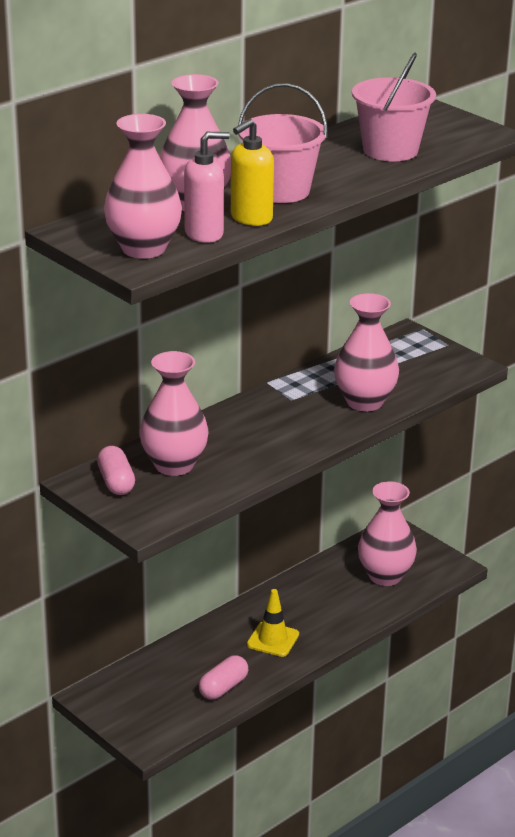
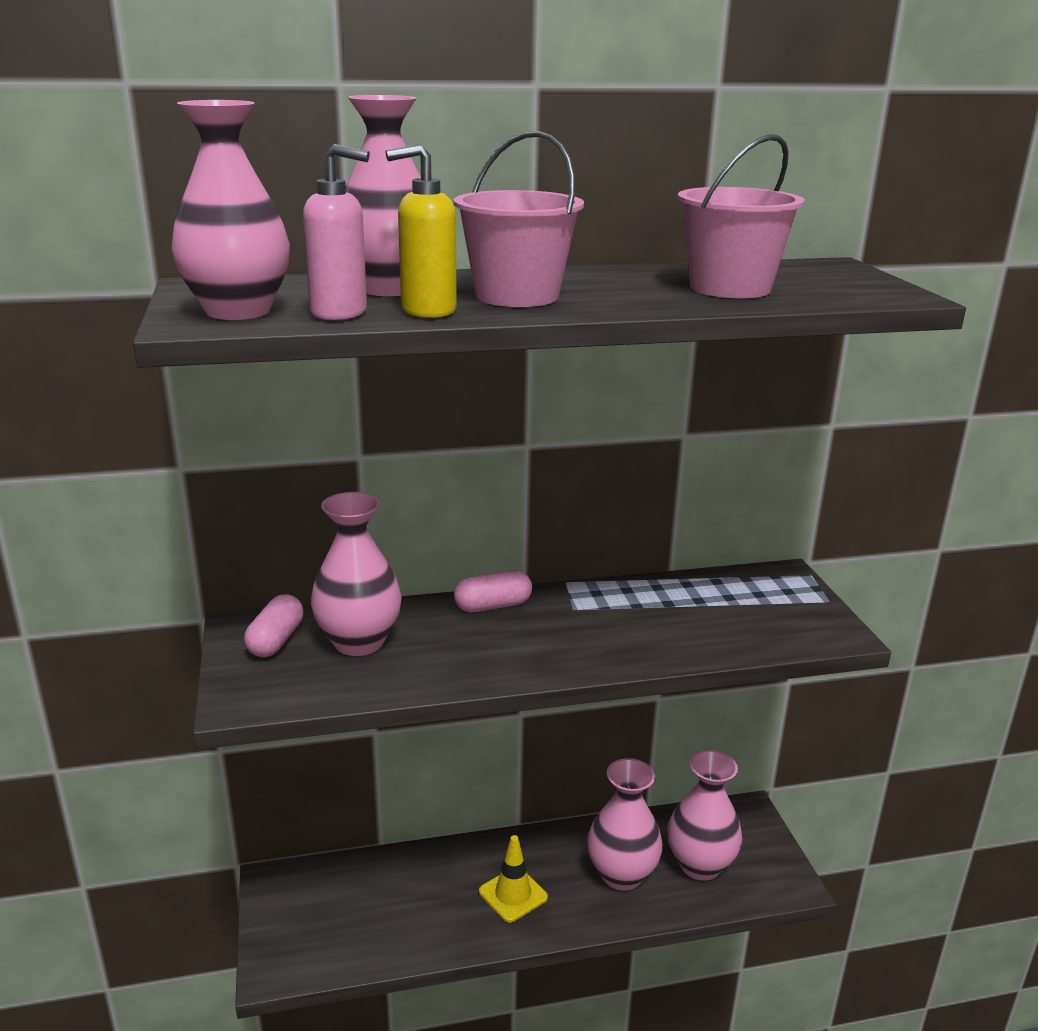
camera: 30 degrees right, 5 degrees down
pink capsule [199,655,249,699] -> pink capsule moved to [454,570,532,612]
pink vase [334,293,399,411] -> pink vase moved to [587,758,663,891]

